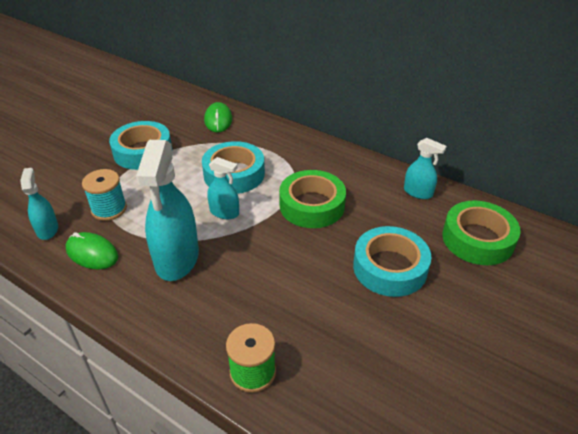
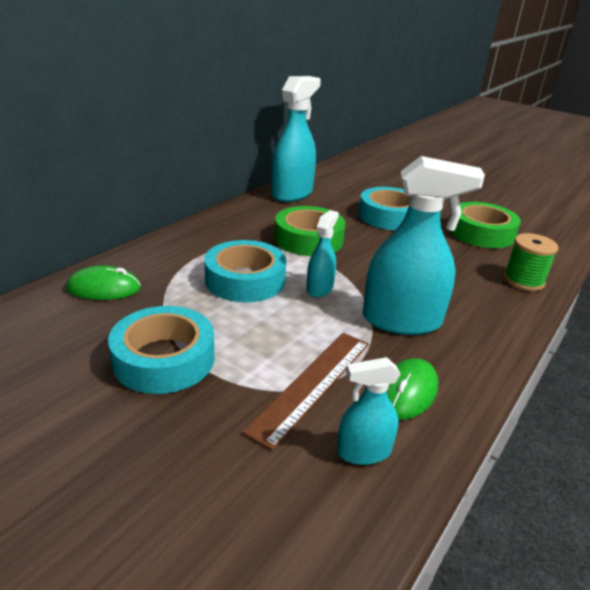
camera: 90 degrees left, 10 degrees down
turquoise spool [82,169,127,221] -> brown ruler [242,333,369,450]
turquoise spray bottle [404,138,447,199] -> turquoise spray bottle [271,76,321,202], size x1.93
green tape [442,200,521,265] -> green tape moved to [449,202,521,248]

